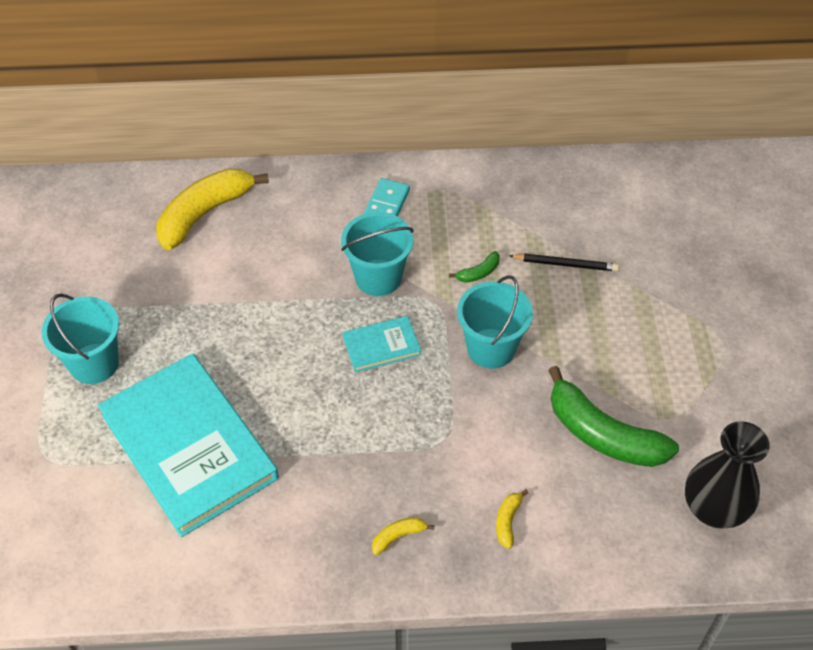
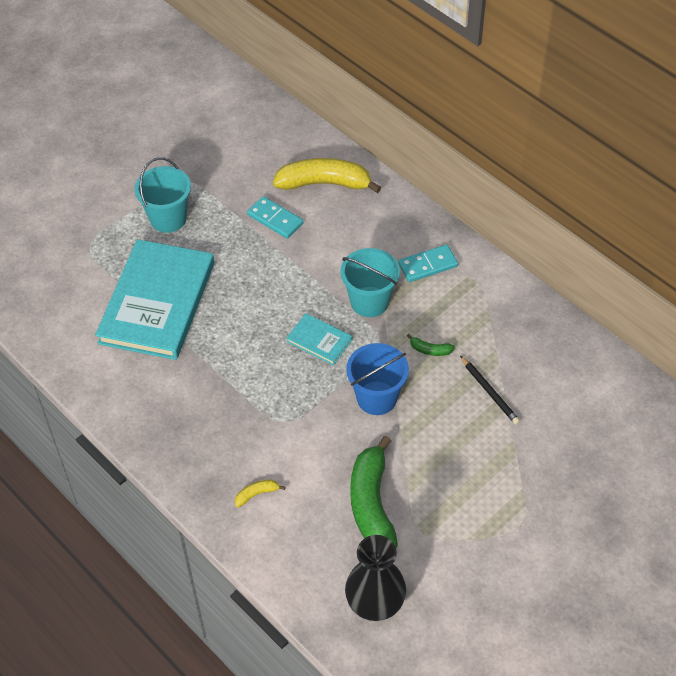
camera: 50 degrees right, 0 degrees up
yellow banana [372,517,435,555] -> none
turquoise bucket [457,275,533,369] -> blue bucket [346,343,409,415]
none -> turquoise domino [247,196,303,239]

